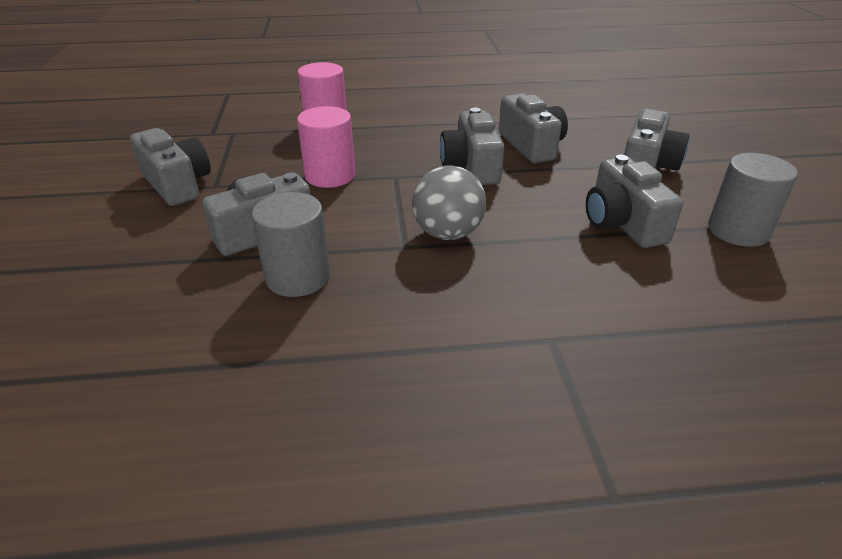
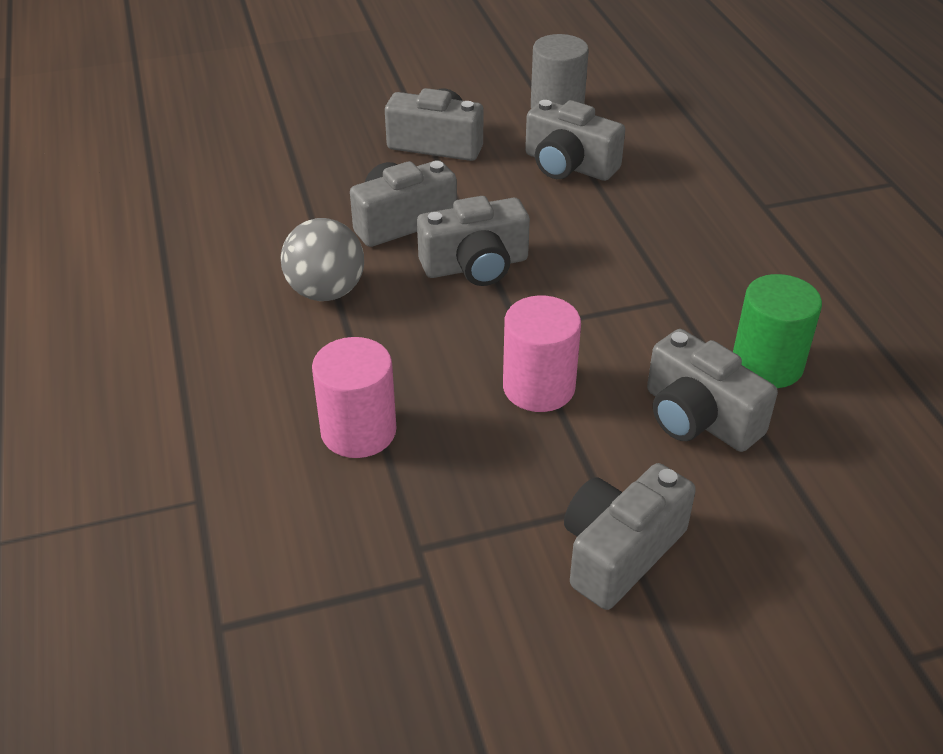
camera: 100 degrees left, 5 degrees up
grey cylinder [252,192,330,297] -> green cylinder [733,274,822,388]
grey ball [412,165,486,240] -> grey ball moved to [281,218,364,301]
grey camera [586,155,683,248] -> grey camera turned 60 degrees clockwise [525,100,625,181]

